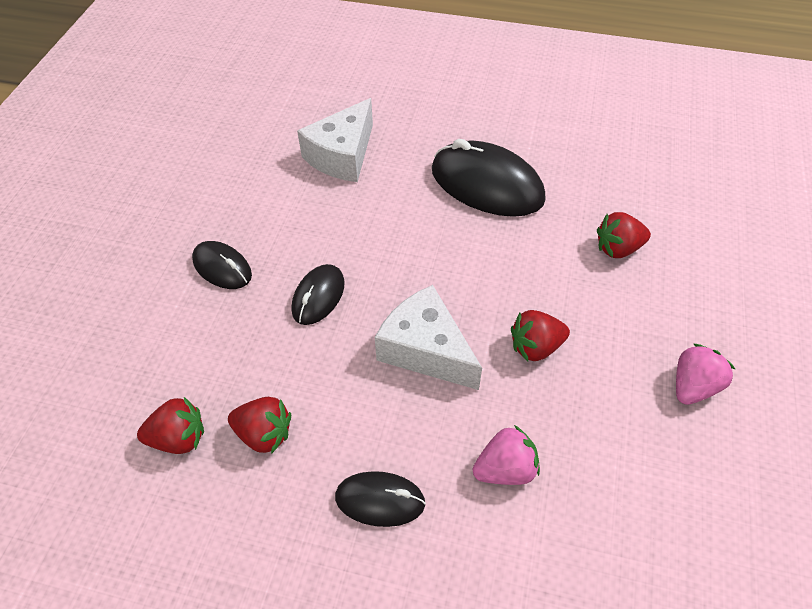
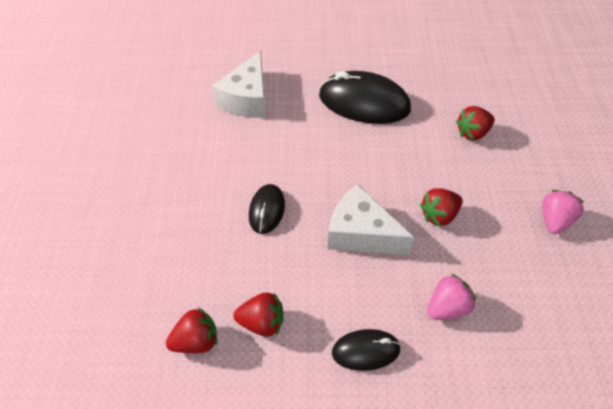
camera: 15 degrees left, 0 degrees up
black mouse [192,241,252,289] -> none

